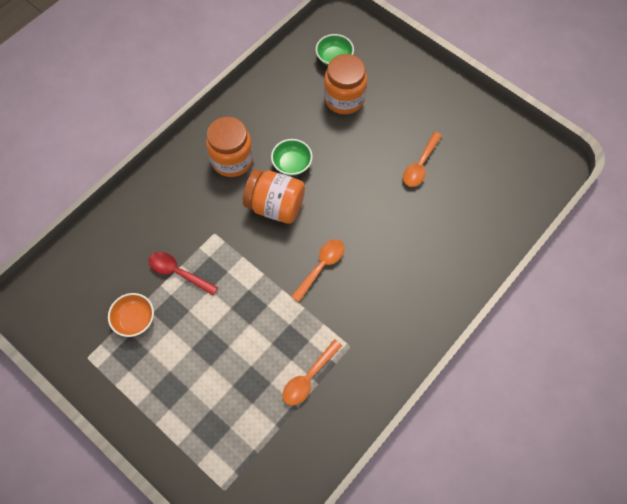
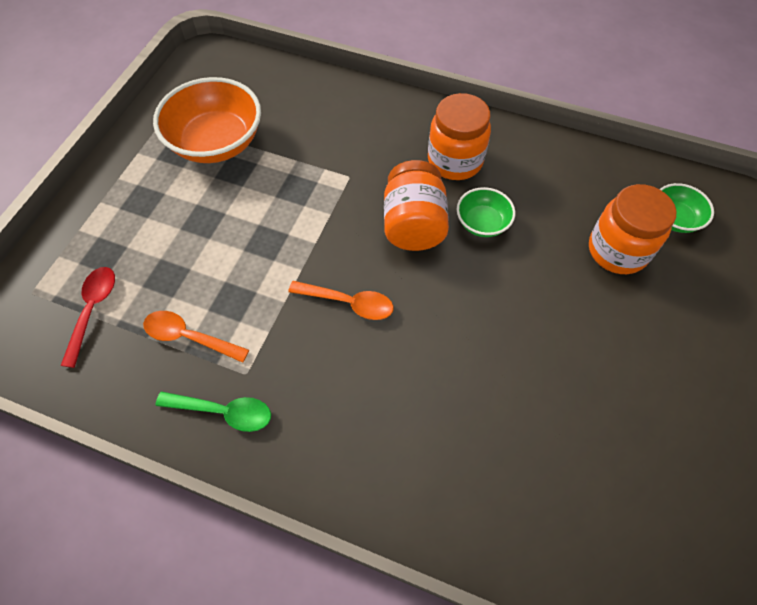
camera: 70 degrees right, 5 degrees down
orange bowl [108,293,154,337] -> orange bowl [153,77,261,163], size x1.93
red spoon [149,252,218,295] -> red spoon moved to [61,267,115,368]
orange spoon [403,132,442,187] -> none
none -> green spoon [156,391,271,432]

